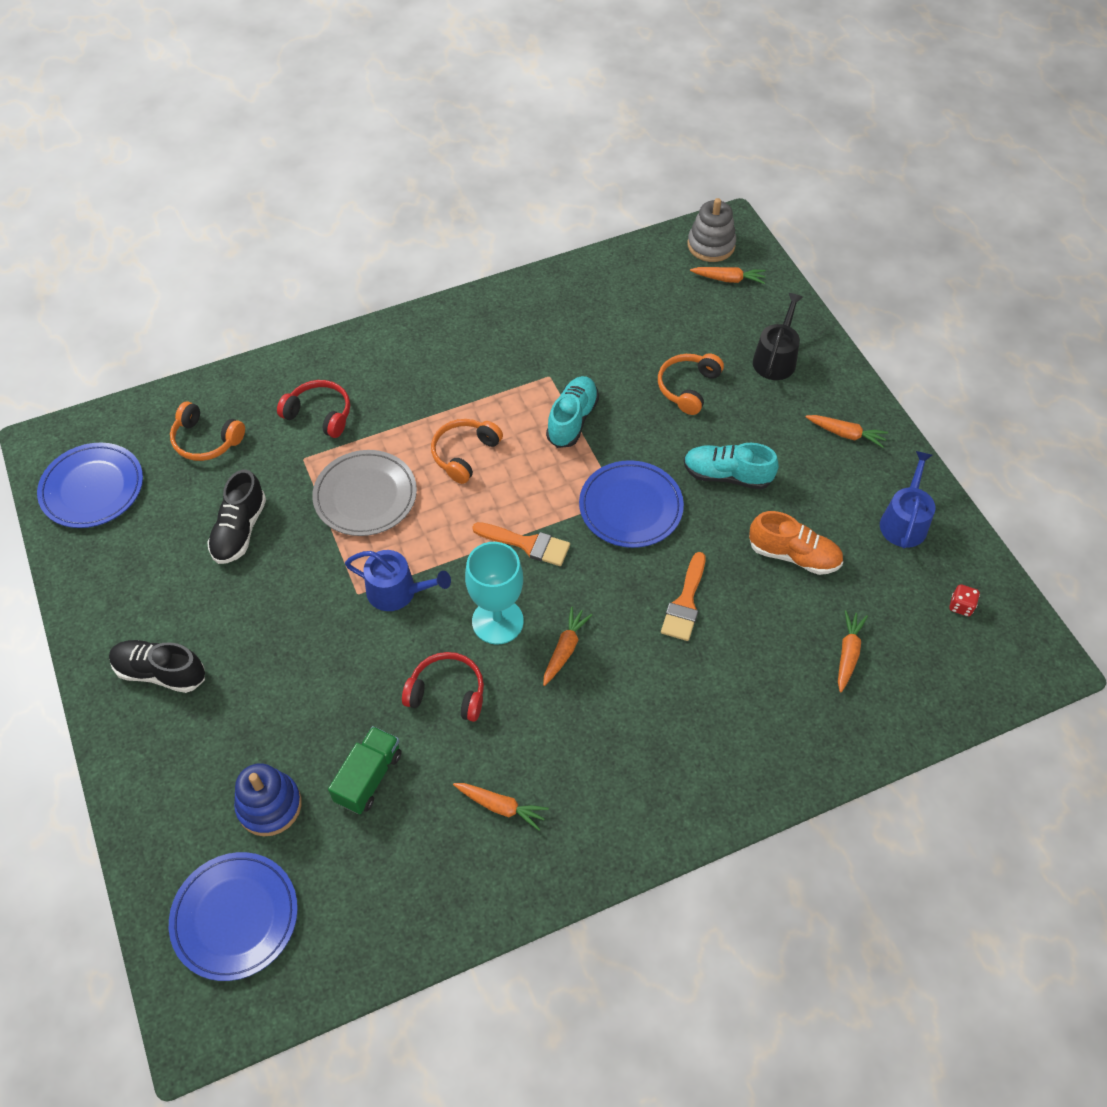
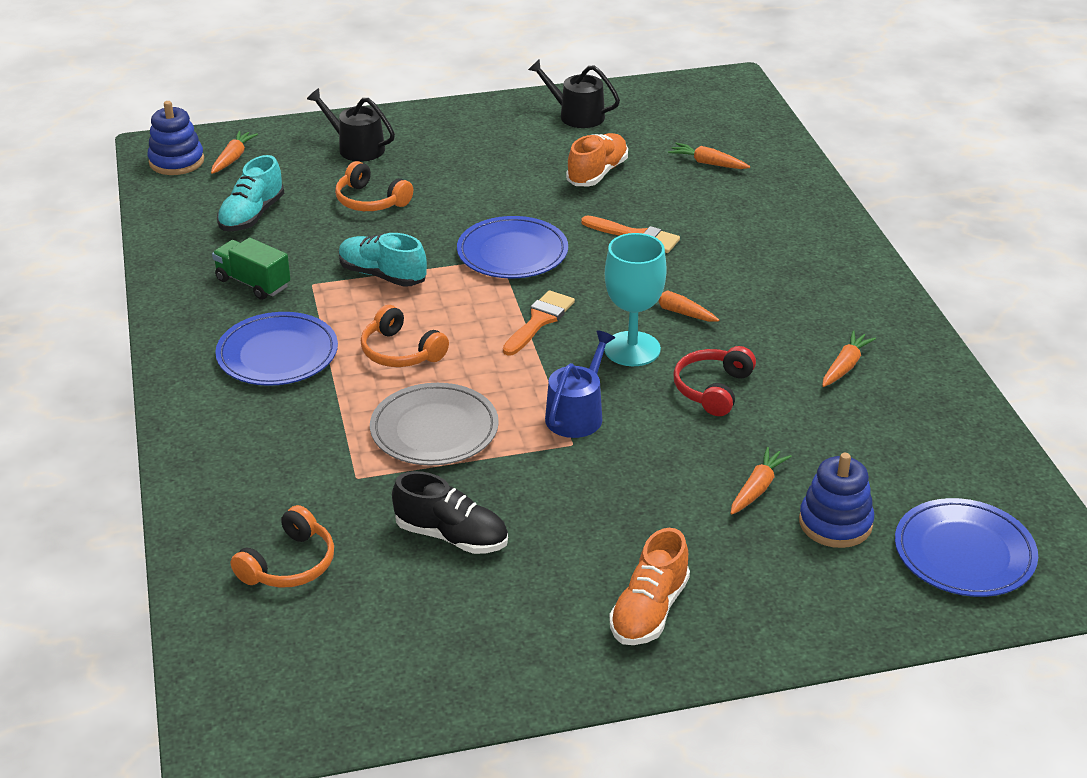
camera: 80 degrees left, 20 degrees down
blue plate [37,443,143,528] -> blue plate moved to [215,312,338,386]
black shoe [109,640,205,693] -> orange shoe [609,528,690,645]
red headphones [277,380,350,438] -> none
green truck [328,726,402,814] -> green truck moved to [212,237,291,300]
turquoise shoe [684,443,779,490] -> turquoise shoe moved to [217,155,284,231]
grey stacking toy [687,198,736,262] -> blue stacking toy [148,101,204,175]
orange carrot [806,415,888,448] -> orange carrot moved to [731,447,792,515]
blue watering can [880,451,935,548] -> black watering can [528,60,620,128]
red dice [949,584,980,616] -> none

